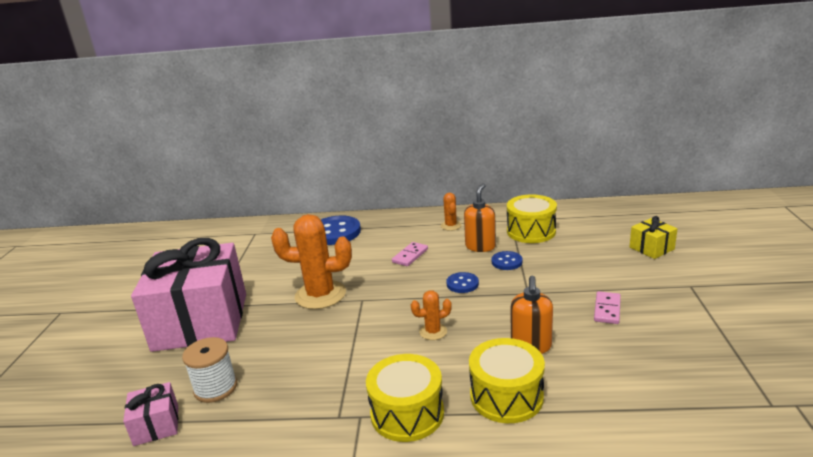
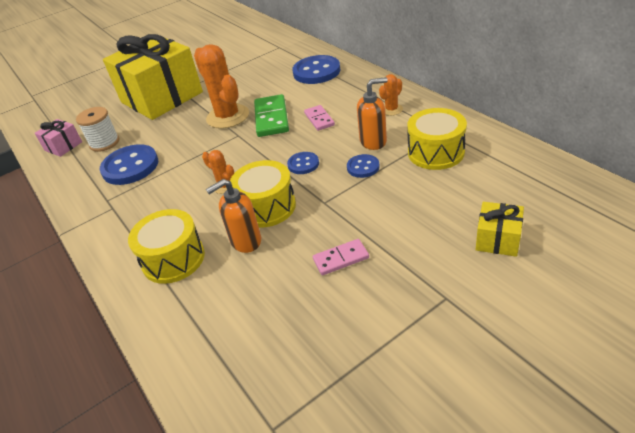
camera: 55 degrees right, 15 degrees up
pink gift [131,238,246,352] -> yellow gift [103,34,203,120]
yellow drum [366,354,444,442] -> yellow drum moved to [230,160,296,228]
pink domino [392,242,428,266] -> pink domino turned 75 degrees clockwise [304,105,335,131]
none -> blue button [100,144,158,185]
none -> green domino [254,94,289,137]

